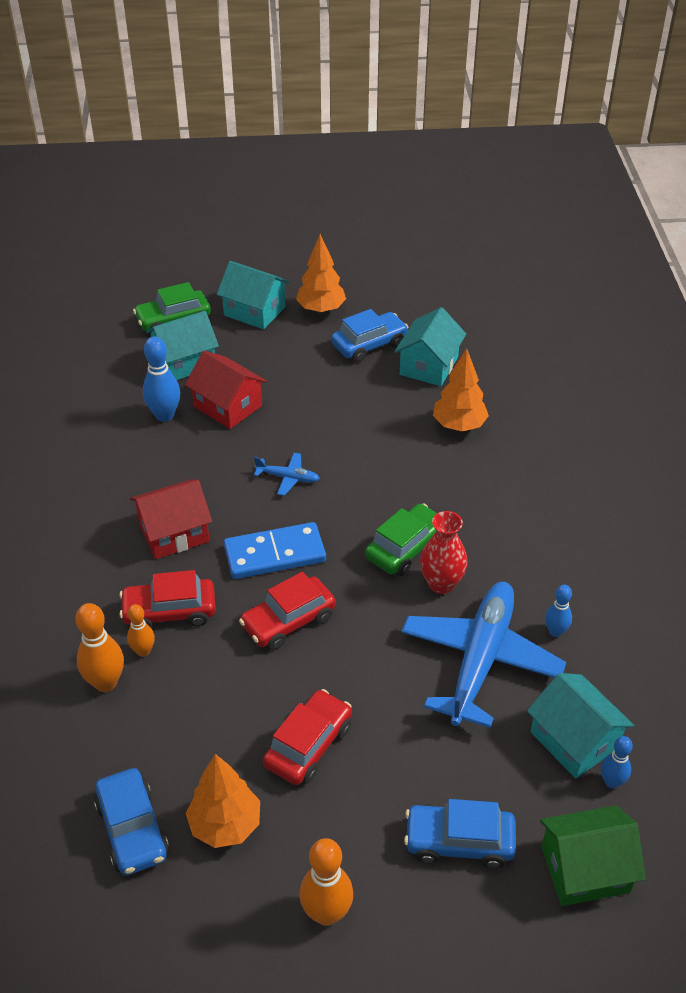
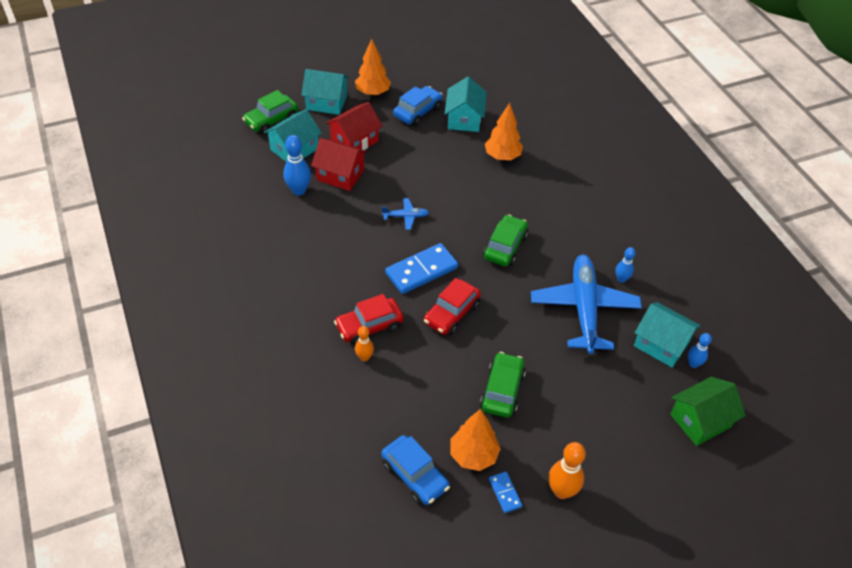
camera: 20 degrees left, 5 degrees up
orange bowling pin [75,603,124,692] -> none
red house [130,479,212,559] -> red house moved to [326,102,382,150]
red car [263,689,352,785] -> green car [480,352,526,418]
blue car [404,799,516,869] -> none
red vase [420,511,468,594] -> none
none -> blue domino [489,472,522,513]

